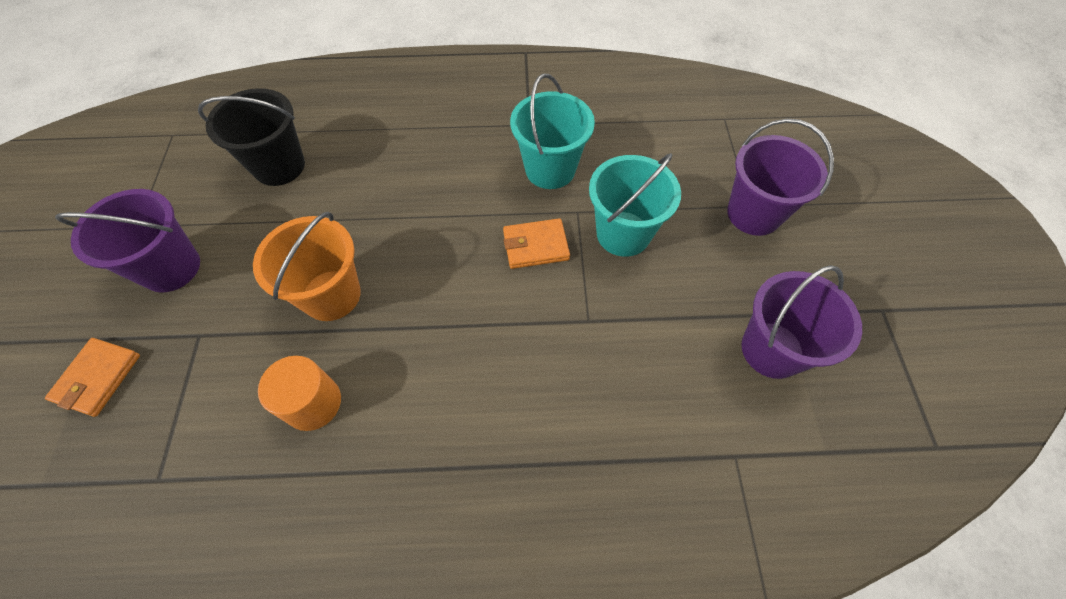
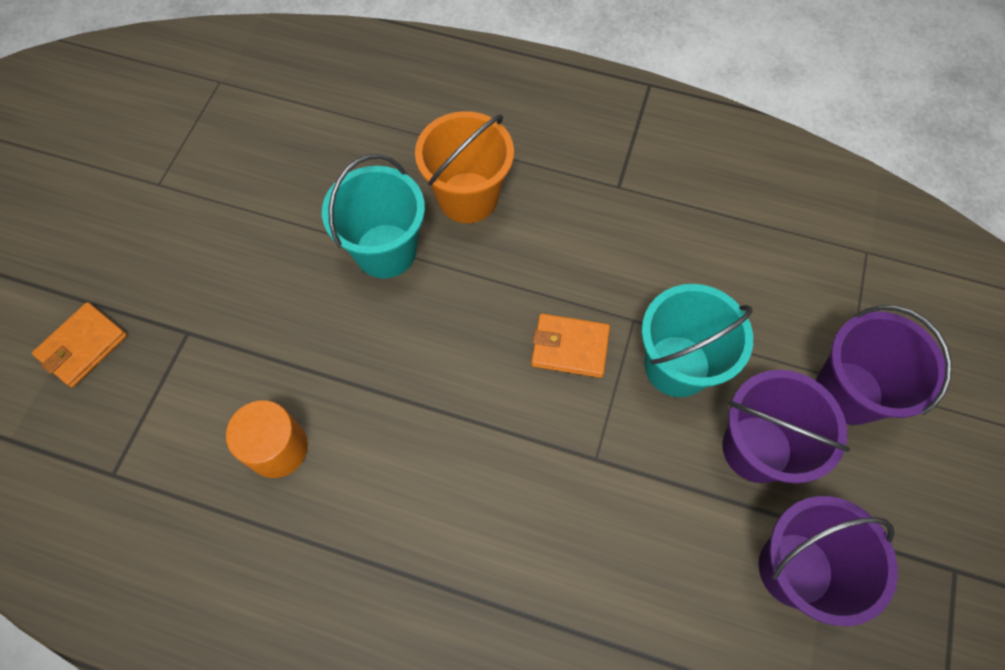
camera: 20 degrees right, 5 degrees up
purple bucket [55,189,200,293] -> purple bucket moved to [723,370,850,484]
black bucket [198,88,305,186] -> none
orange bucket [253,212,361,321] -> orange bucket moved to [415,111,514,223]
turquoise bucket [510,73,595,189] -> turquoise bucket moved to [322,154,425,278]

